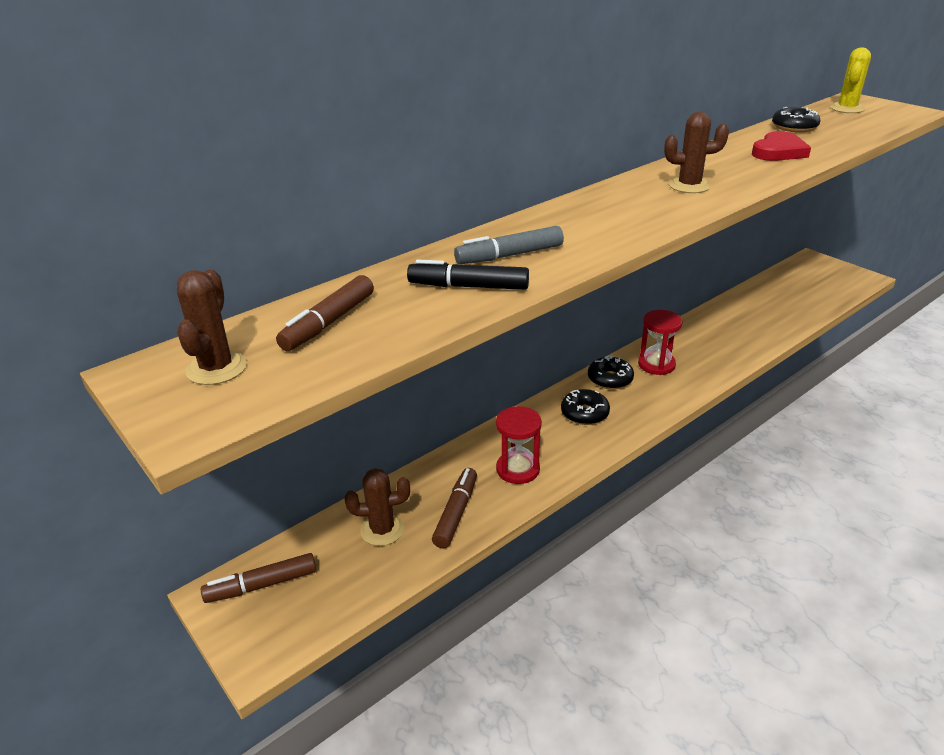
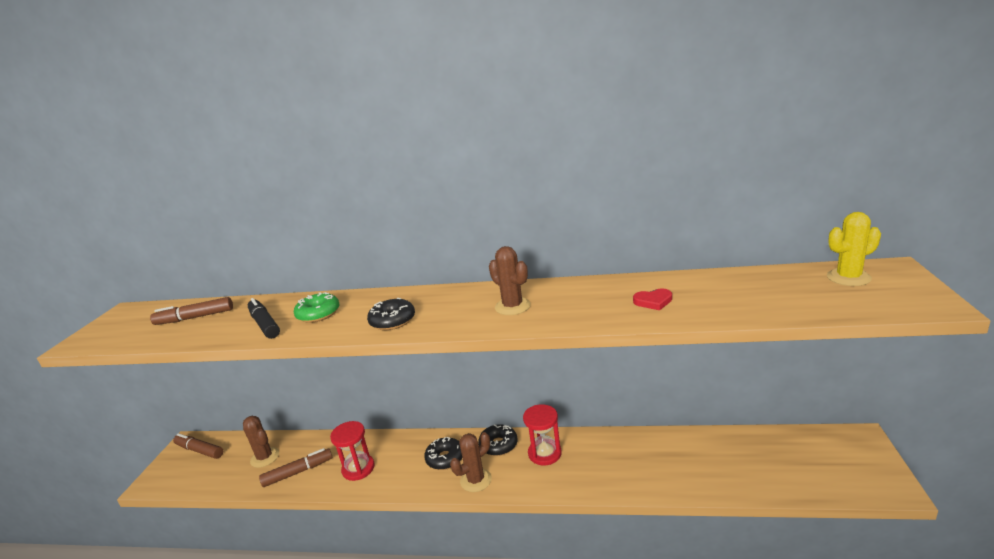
camera: 50 degrees right, 10 degrees down
brown cactus [177,270,247,385] -> brown cactus moved to [450,432,492,492]
grey marker [454,226,564,264] -> green donut [294,292,340,323]
red heart [752,131,811,161] -> red heart [633,288,672,310], size x0.61
black donut [772,107,820,132] -> black donut moved to [367,298,415,330]

